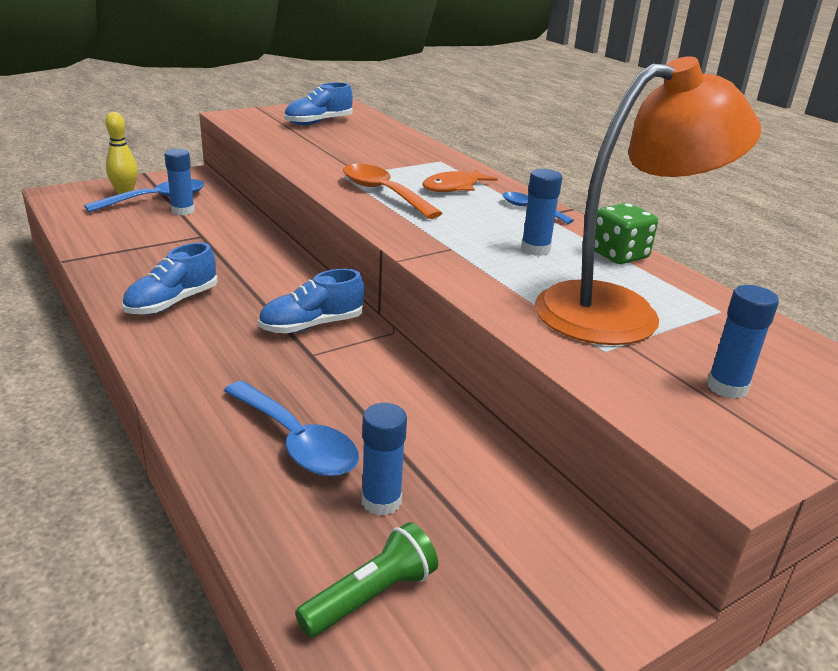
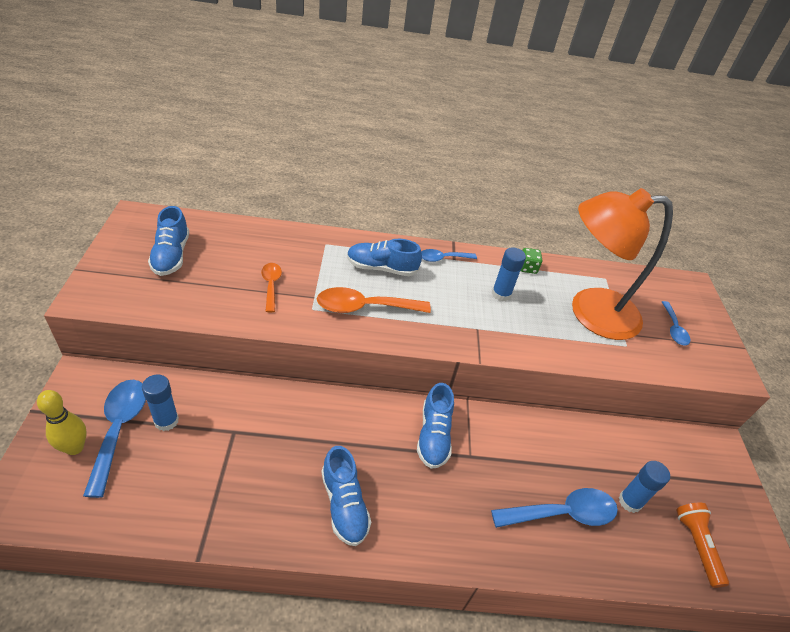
camera: 60 degrees left, 15 degrees up
green flashlight [295,522,438,638] -> orange flashlight [676,503,729,588]
orange fish [423,169,498,192] -> blue shoe [347,239,422,276]
orange lamp [535,56,761,345] -> orange lamp turned 105 degrees counterclockwise [572,188,673,340]
green dice [594,203,658,264] -> green dice [520,248,542,274], size x0.64
blue glue stick [707,285,779,399] -> blue spoon [662,301,690,345]
none -> orange spoon [261,263,282,312]

